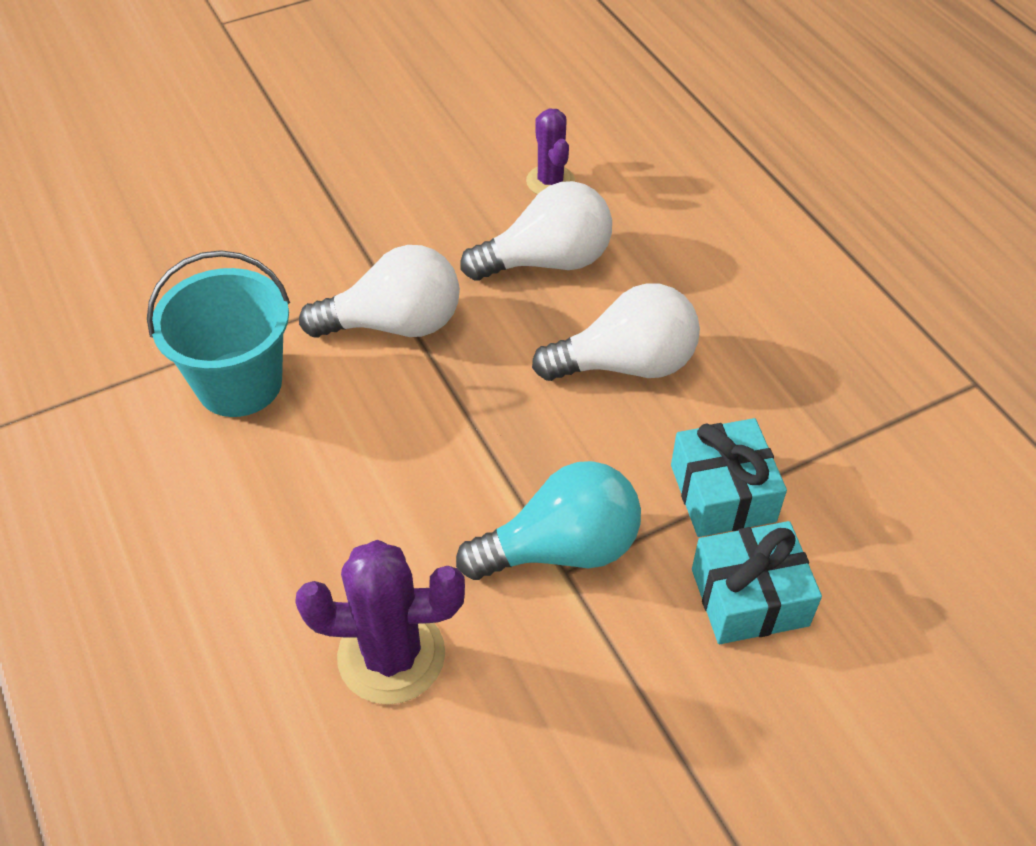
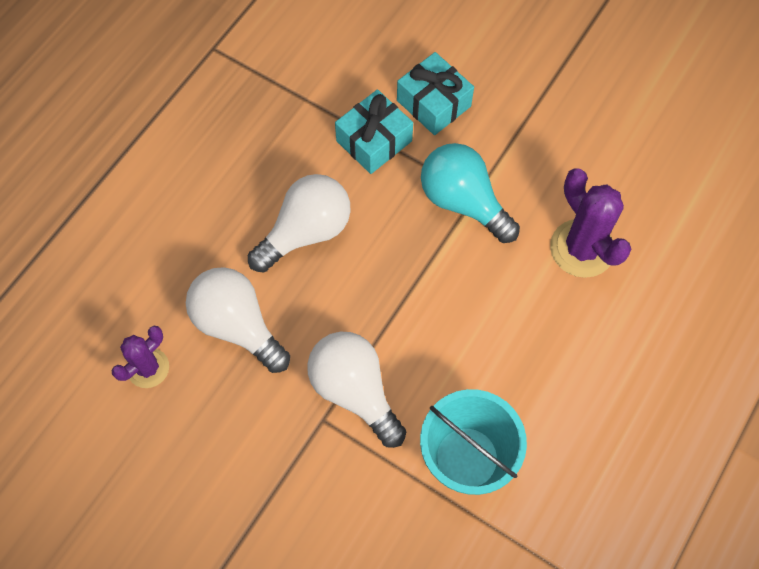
camera: 120 degrees left, 15 degrees up
white light bulb [532,283,700,381] -> white light bulb turned 90 degrees clockwise [248,174,351,273]

